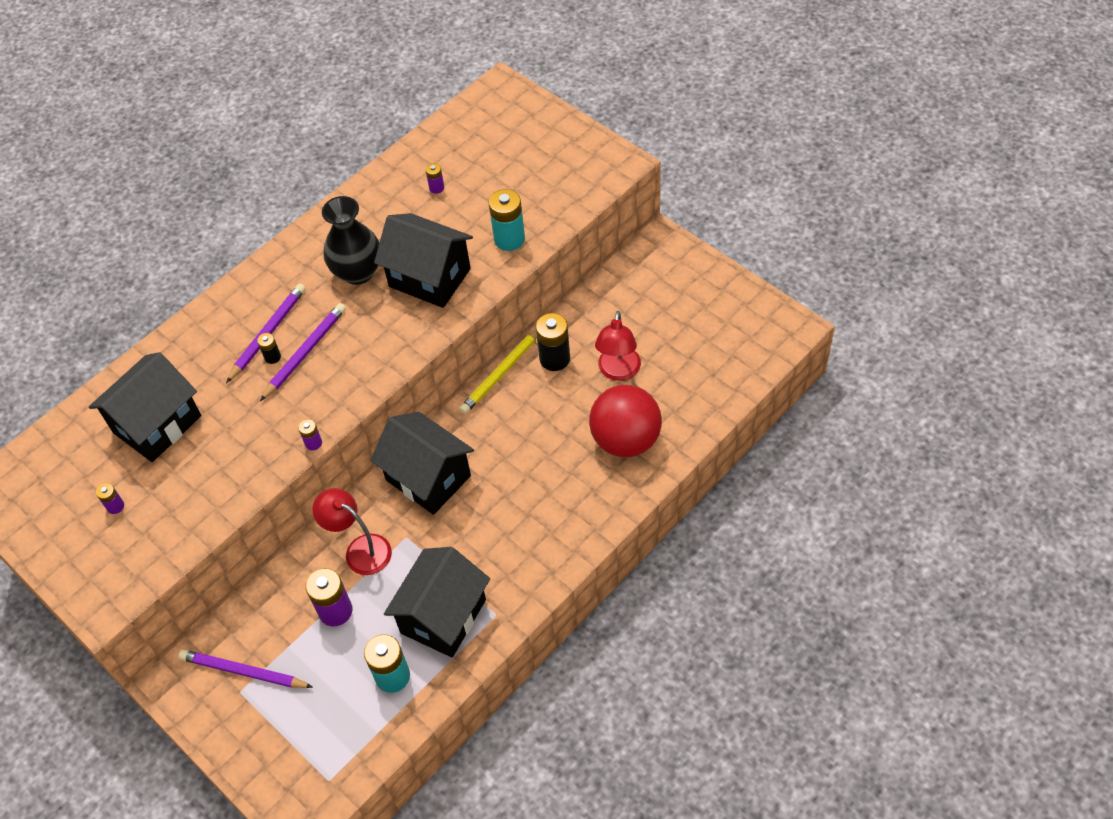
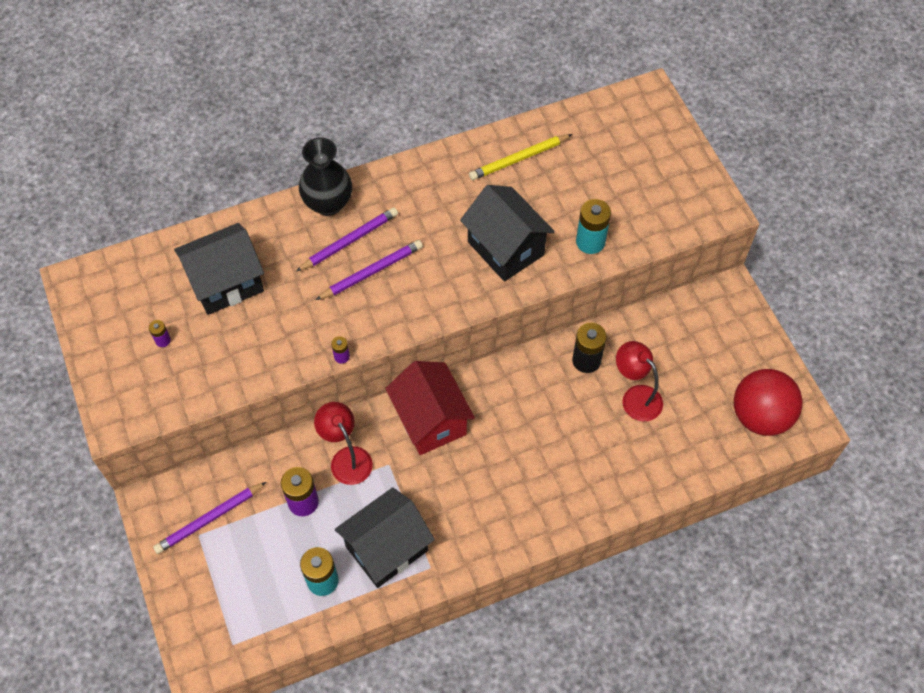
camera: 20 degrees right, 5 degrees up
purple pencil [179,649,313,688] -> purple pencil turned 75 degrees counterclockwise [153,482,266,554]
black battery [257,333,281,364] -> none
black vase [322,196,380,285] -> black vase moved to [299,137,352,216]
black house [370,412,474,515] -> red house [385,361,475,455]
purple battery [425,163,444,194] -> none
yellow pencil [460,330,537,414] -> yellow pencil moved to [469,134,573,180]
red ball [589,385,662,457] -> red ball moved to [734,369,802,436]
red lamp [595,311,641,381] -> red lamp turned 105 degrees clockwise [616,341,663,422]

